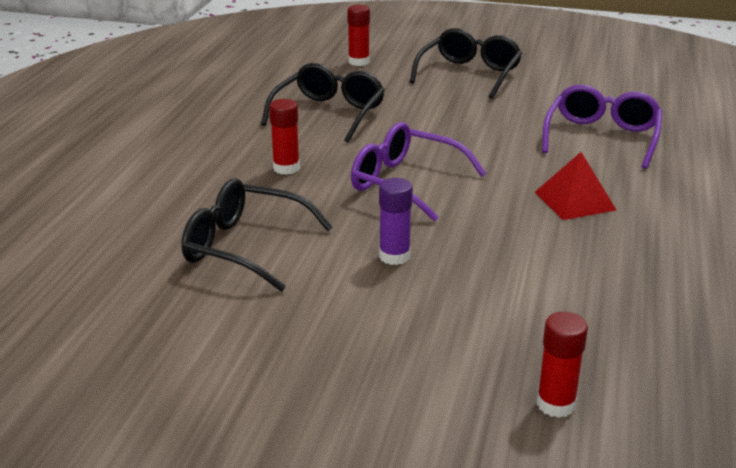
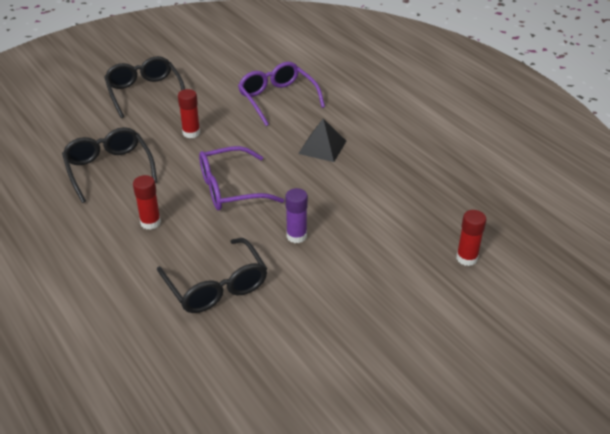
camera: 50 degrees left, 10 degrees up
black glasses [182,178,333,292] -> black glasses turned 90 degrees counterclockwise [157,238,268,313]
red glue stick [347,5,370,66] -> red glue stick moved to [178,89,200,138]
red pyramid [535,152,616,220] -> black pyramid [298,118,346,162]

